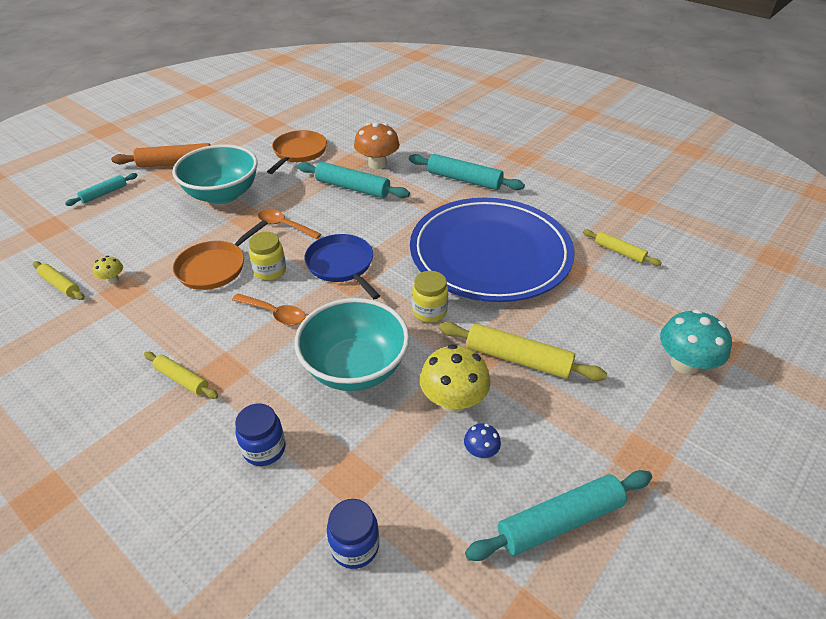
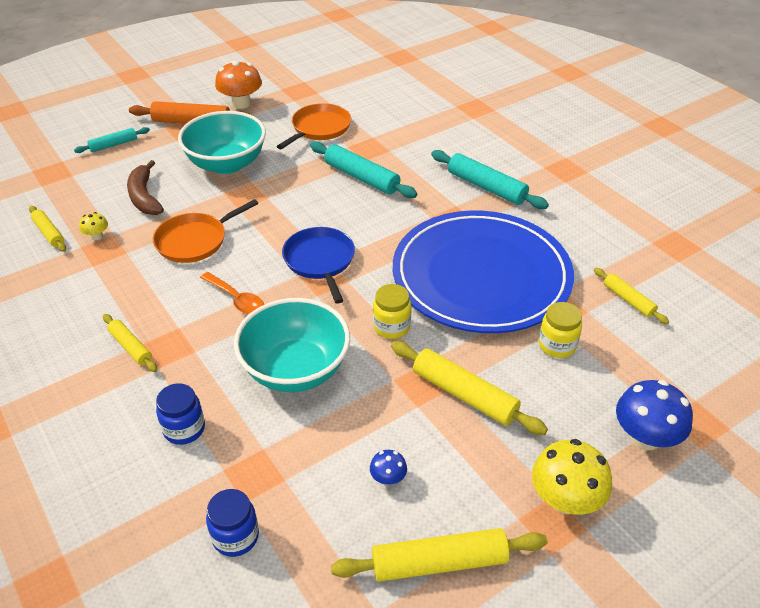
camera: 15 degrees right, 0 degrees up
yellow jar [249,232,286,280] -> yellow jar moved to [539,302,582,358]
orange spoon [258,209,321,240] -> none
orange mushroom [354,122,400,169] -> orange mushroom moved to [215,61,262,109]
yellow mushroom [420,344,491,413] -> yellow mushroom moved to [532,439,612,515]
turquoise rolling pin [465,470,652,561] -> yellow rolling pin [331,528,547,582]
turquoise mushroom [660,309,732,375] -> blue mushroom [616,380,693,450]
none -> brown banana [127,160,164,215]

